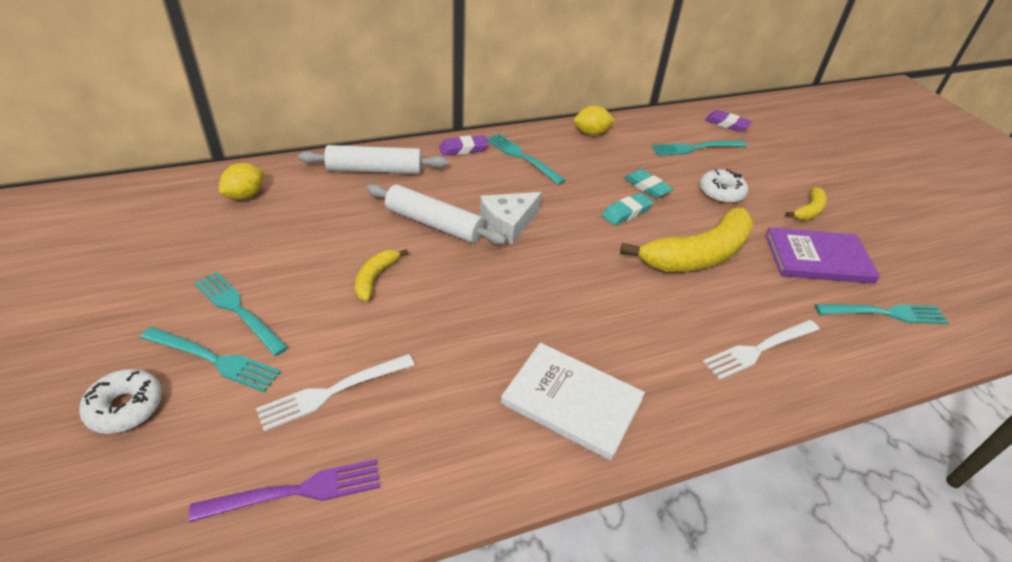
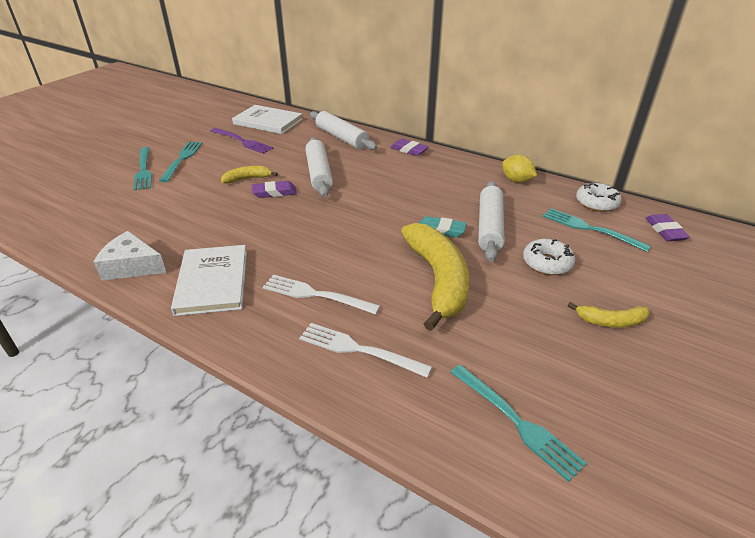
camera: 55 degrees right, 5 degrees down
white donut [79,369,162,434] -> white donut moved to [576,183,622,212]
purple fork [189,459,381,522] -> purple fork moved to [210,128,273,154]
yellow lemon [219,163,264,200] -> white book [232,105,303,134]
white fork [256,354,415,431] -> white fork moved to [263,275,380,315]
white cheese [480,192,542,244] -> white cheese moved to [94,231,167,281]
turquoise fork [486,134,566,185] -> none
yellow banana [620,207,754,272] -> yellow banana turned 120 degrees counterclockwise [401,223,469,331]
turquoise eraser [624,169,673,198] -> white rolling pin [478,181,504,262]
purple book [765,227,880,284] -> none
none -> purple eraser [252,181,297,198]

